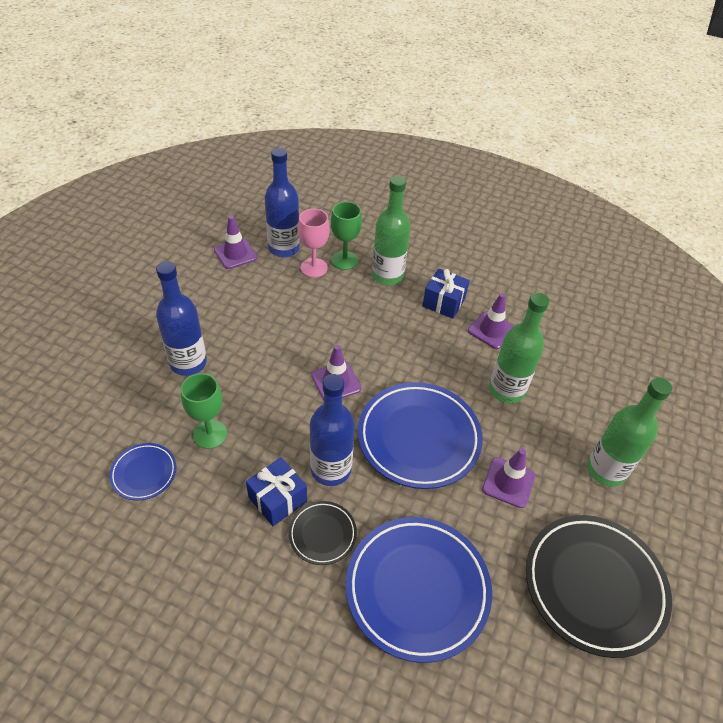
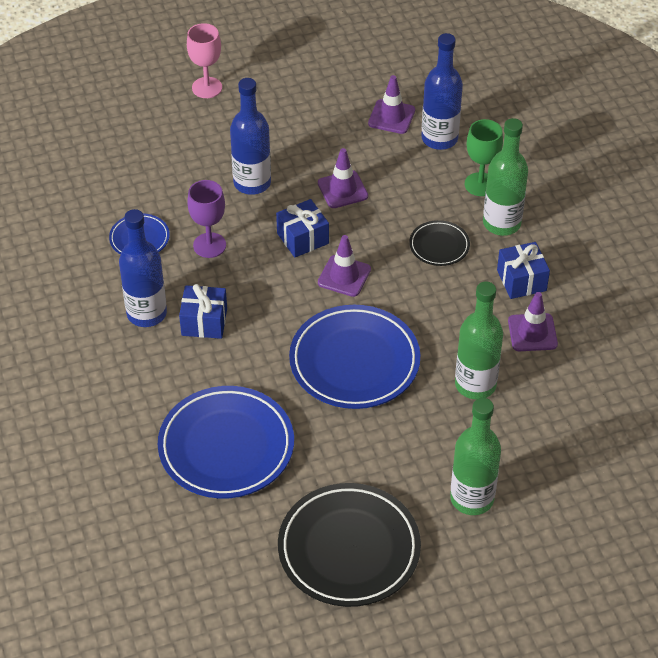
camera: 50 degrees right, 0 degrees up
green goblet [181,373,227,449] -> purple goblet [187,180,226,258]
black plate [289,501,357,565] -> black plate moved to [409,220,470,266]
pink goblet [298,209,330,278] -> pink goblet moved to [187,23,222,98]
blue bottle [310,374,355,486] -> blue bottle moved to [119,209,167,327]
purple traffic cone [482,448,535,508] -> purple traffic cone moved to [318,148,368,208]
none -> blue gift [276,199,329,257]

